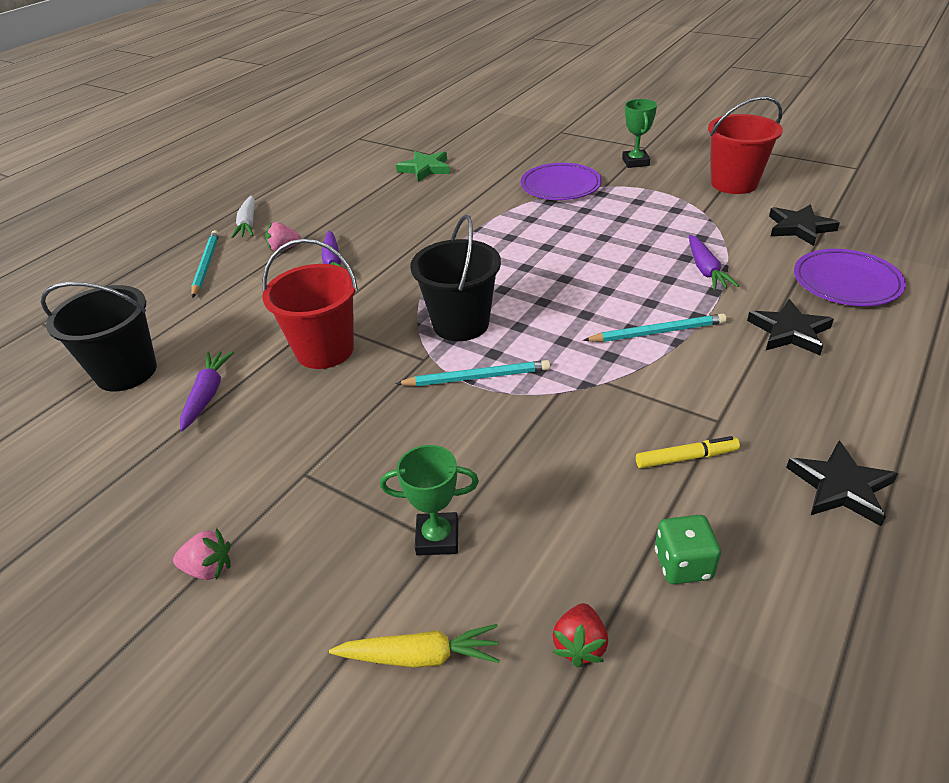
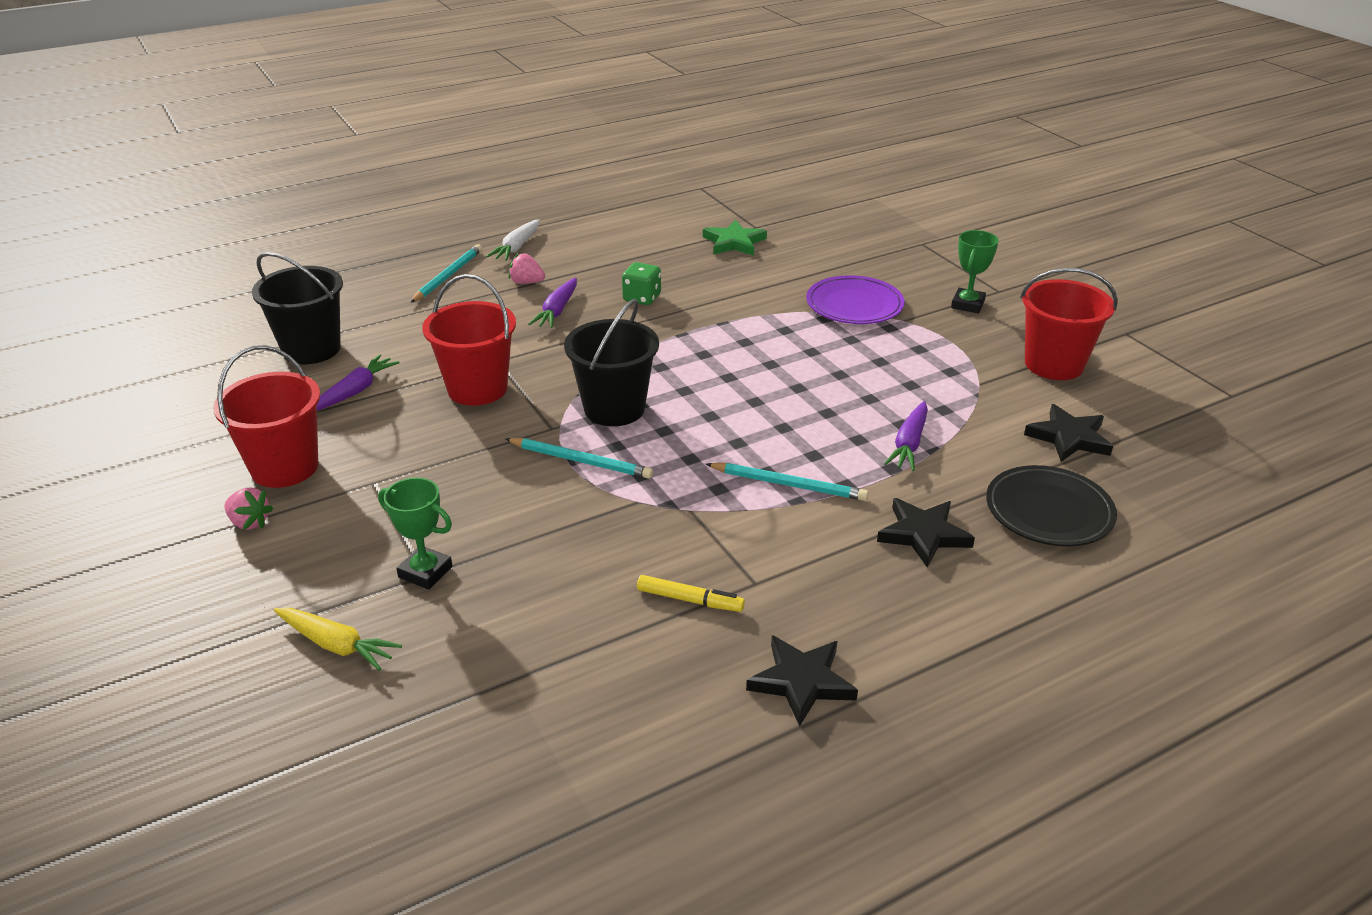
camera: 25 degrees right, 5 degrees down
red strawberry [552,603,608,667] -> none
green dice [655,515,721,584] -> green dice moved to [622,262,661,305]
purple plate [794,249,906,306] -> black plate [986,465,1117,546]
none -> red bucket [213,345,320,488]

